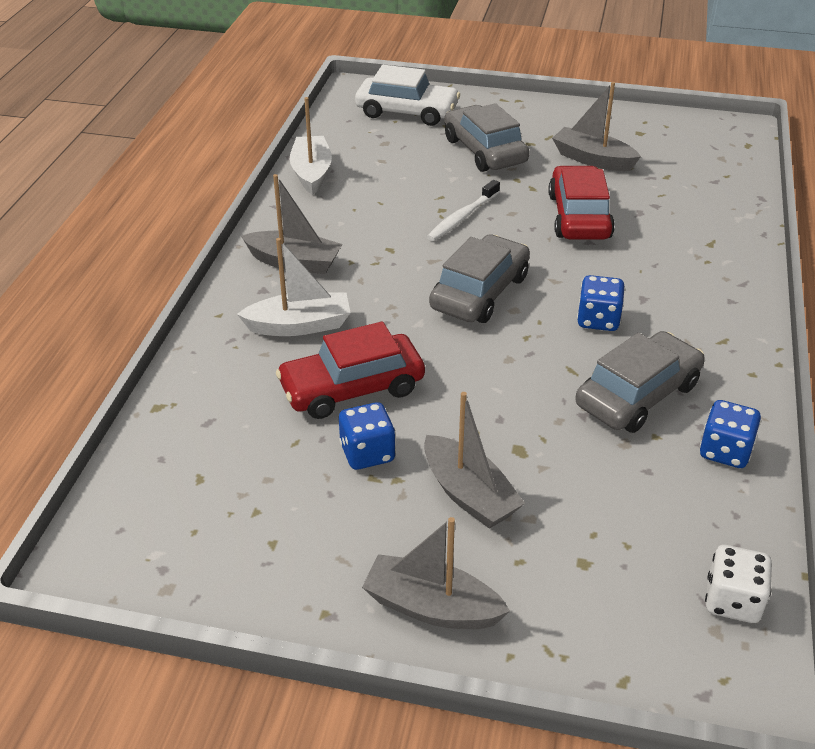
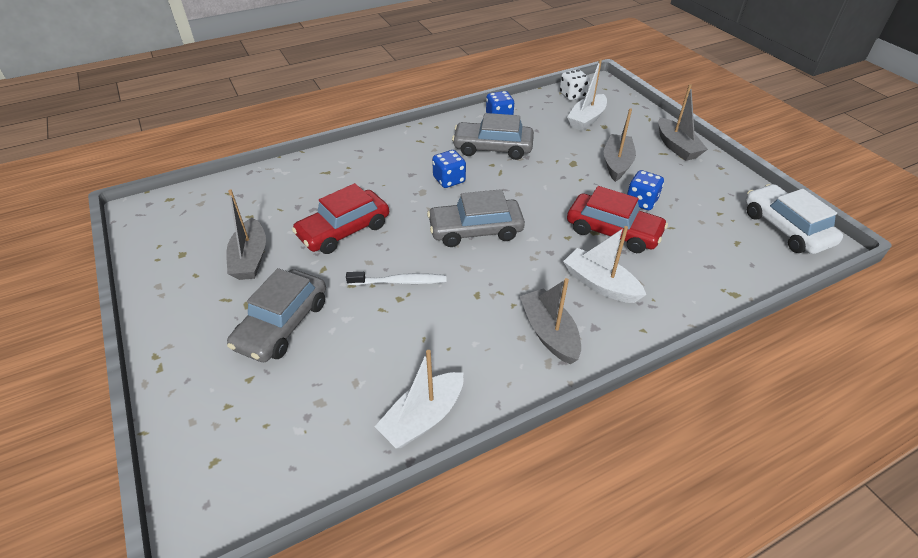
camera: 130 degrees left, 5 degrees up
white car [355,65,460,126] -> white car moved to [745,184,843,254]
none -> white boat [567,59,607,131]

